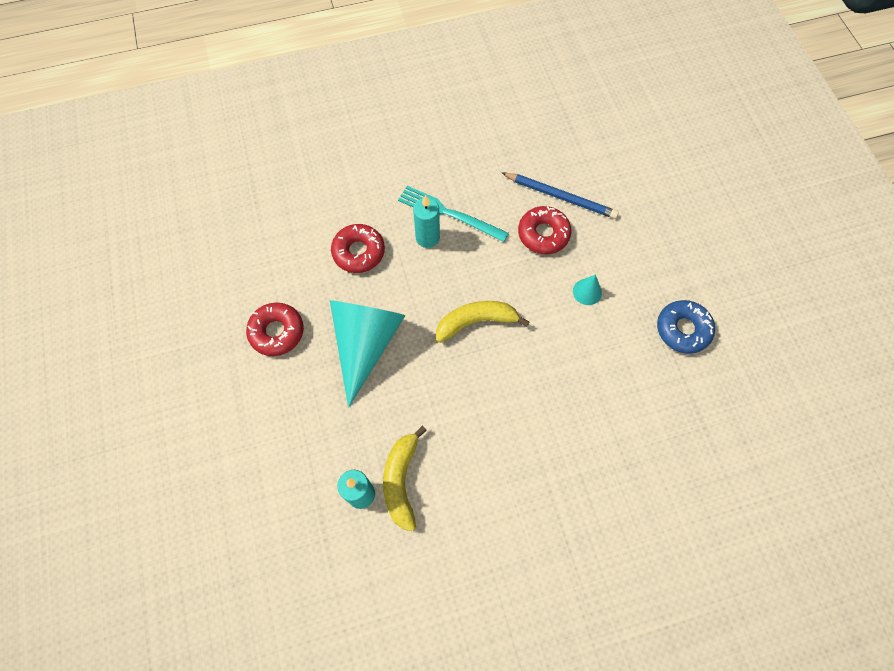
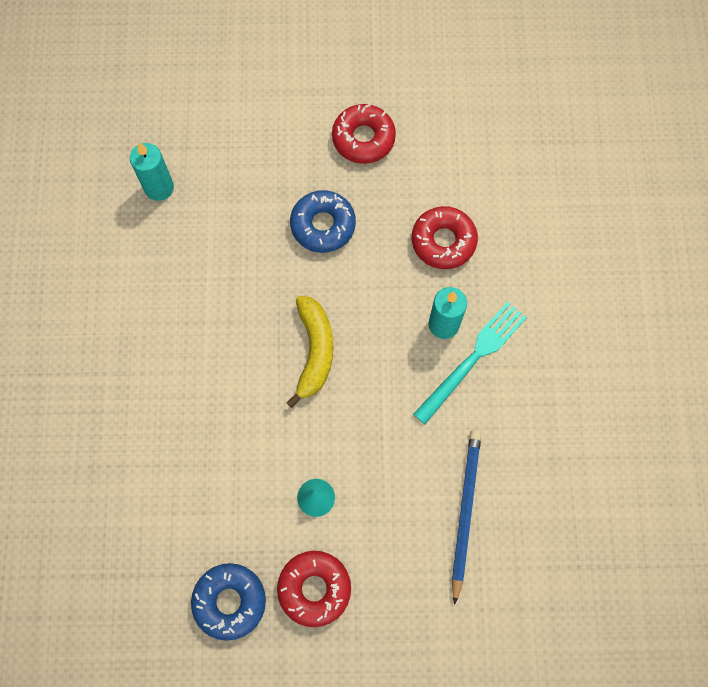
camera: 105 degrees right, 5 degrees up
turquoise cone [330,300,406,407] -> blue donut [290,190,356,253]
yellow banana [383,426,427,532] -> none
blue pencil [502,173,619,219] -> blue pencil turned 150 degrees clockwise [452,430,481,605]
red donut [518,206,571,254] -> red donut moved to [277,551,351,627]

